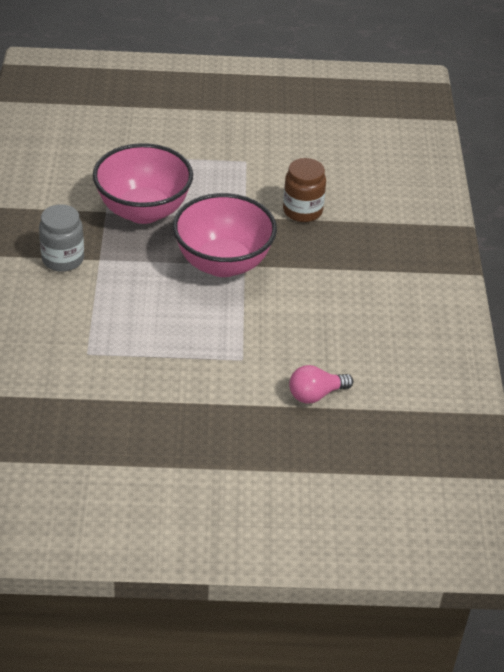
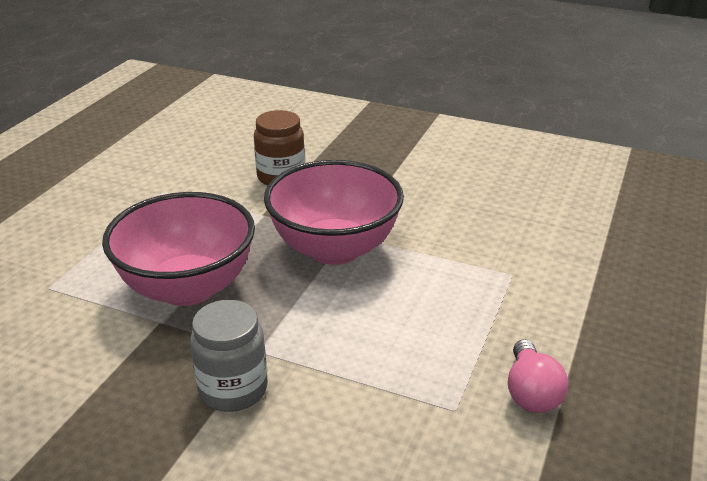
camera: 65 degrees left, 10 degrees down
pink light bulb [289,365,353,403] -> pink light bulb moved to [508,339,568,413]

